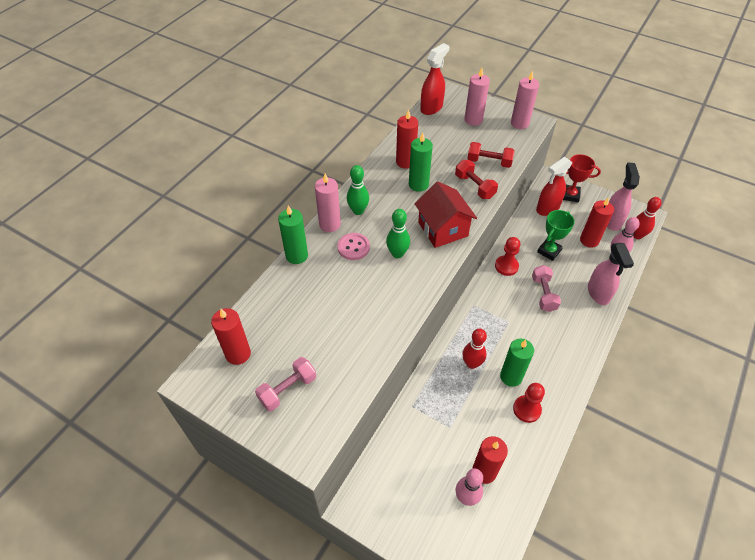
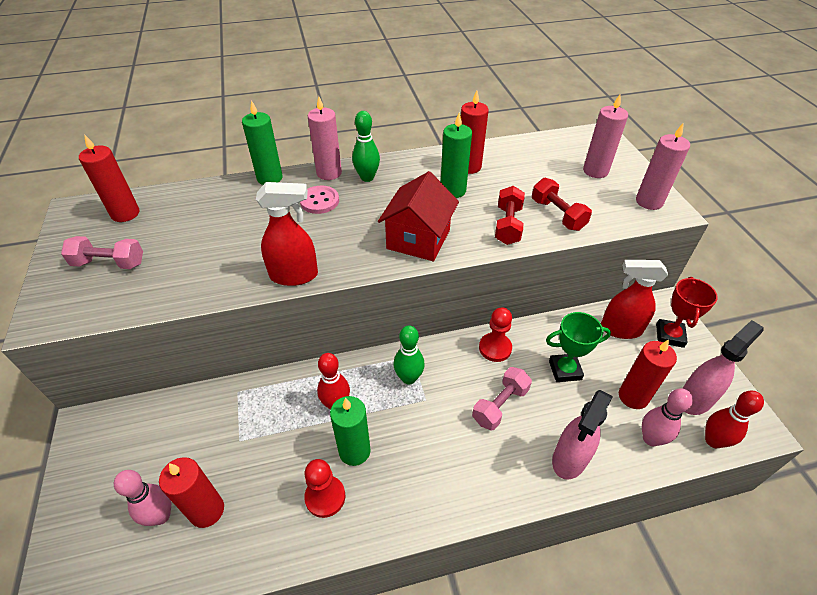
camera: 45 degrees right, 5 degrees down
green bowling pin [386,209,410,258] -> green bowling pin moved to [394,325,425,384]
red spray bottle [420,43,449,115] -> red spray bottle moved to [256,182,318,286]
red trophy [563,154,601,202] -> red trophy turned 45 degrees clockwise [656,277,718,348]

